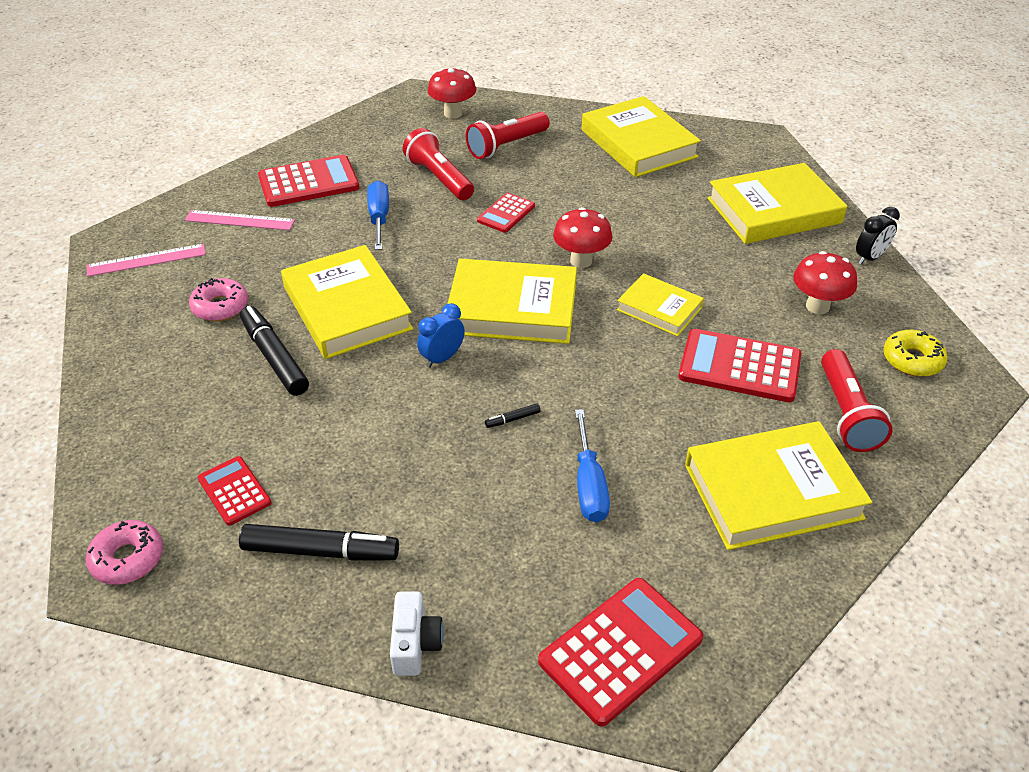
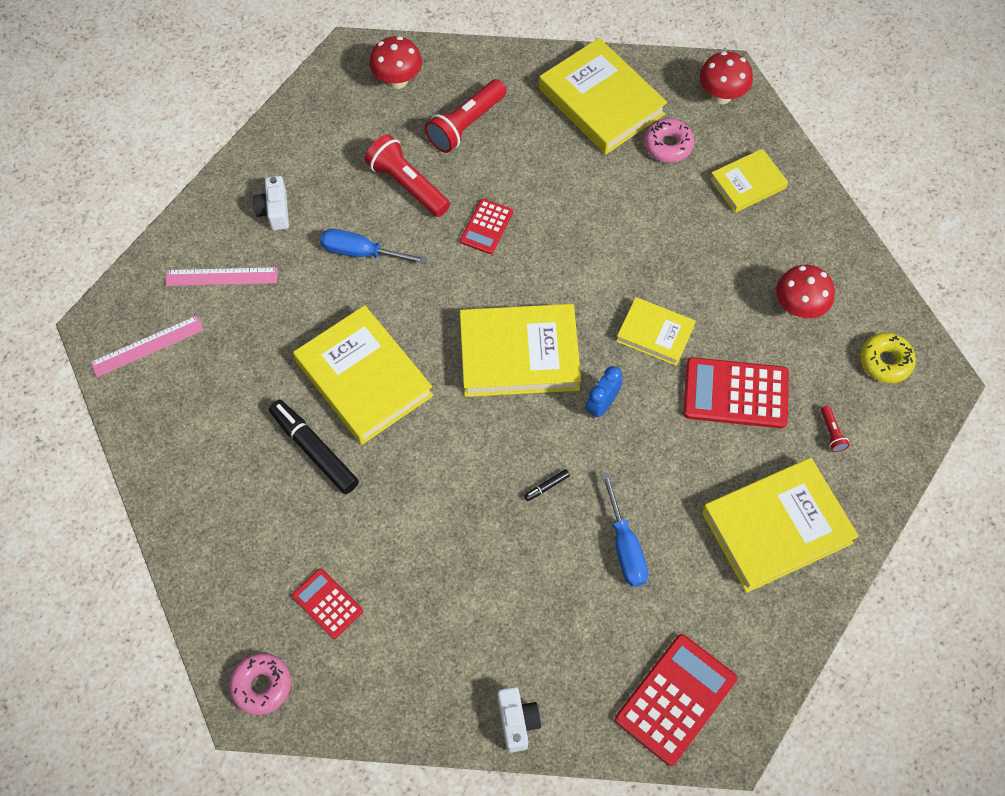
camera: 10 degrees left, 20 degrees up
pink donut [189,278,248,321] -> pink donut moved to [644,119,694,163]
black marker [239,524,399,560] -> none
red calculator [258,155,360,207] -> white camera [253,176,289,230]
blue screwdriver [367,180,389,250] -> blue screwdriver turned 60 degrees counterclockwise [320,229,427,264]
blue clock [417,303,465,368] -> blue clock moved to [585,366,623,419]
red mushroom [553,207,613,268] -> red mushroom moved to [700,51,753,104]
yellow book [707,163,847,244] -> yellow book [710,148,788,213], size x0.57
red flashlight [821,349,893,452] -> red flashlight [821,405,850,452], size x0.45
black clock [856,207,900,265] -> none

